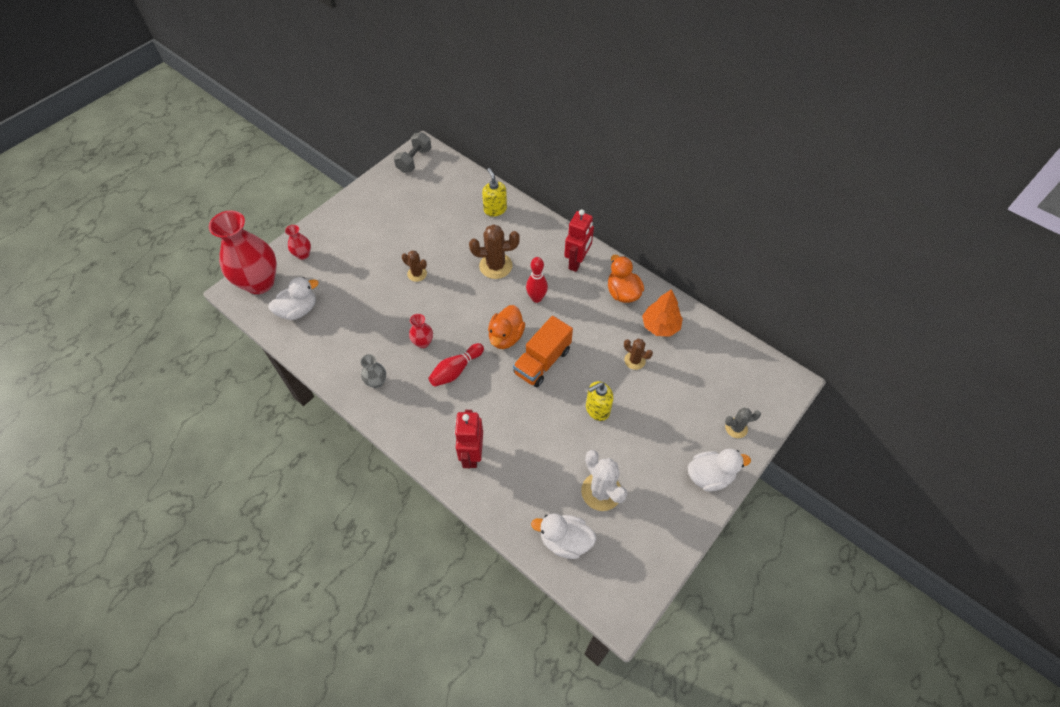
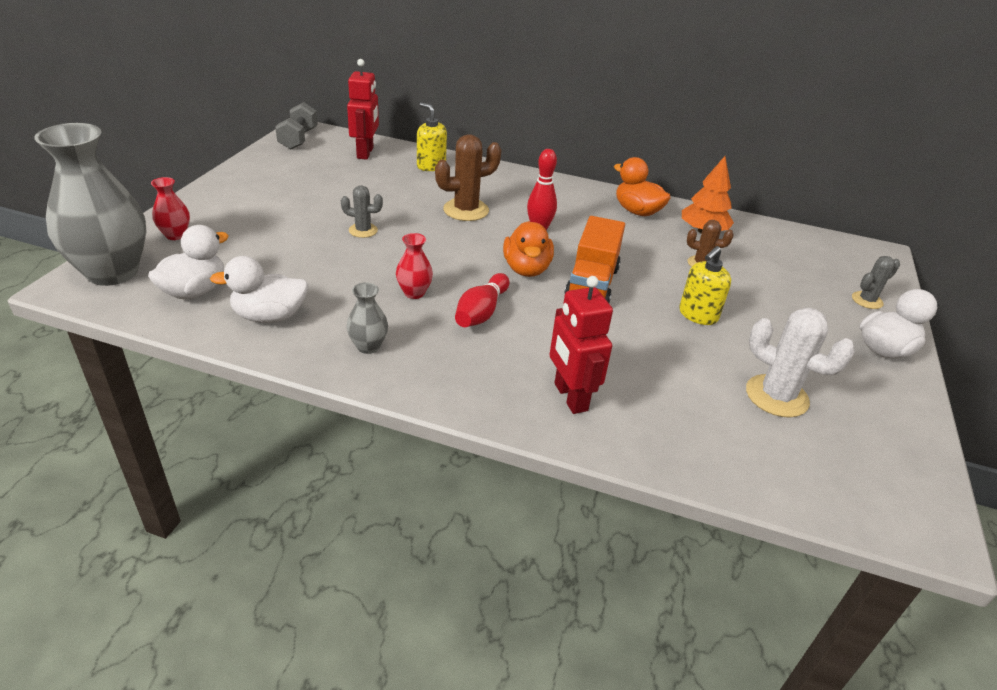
camera: 25 degrees left, 20 degrees down
red vase [209,210,277,294] -> grey vase [34,123,147,286]
brown cactus [402,251,427,282] -> grey cactus [341,185,383,238]
white duck [531,514,596,559] -> white duck moved to [210,256,309,323]
red robot [564,209,594,272] -> red robot moved to [347,59,379,160]

